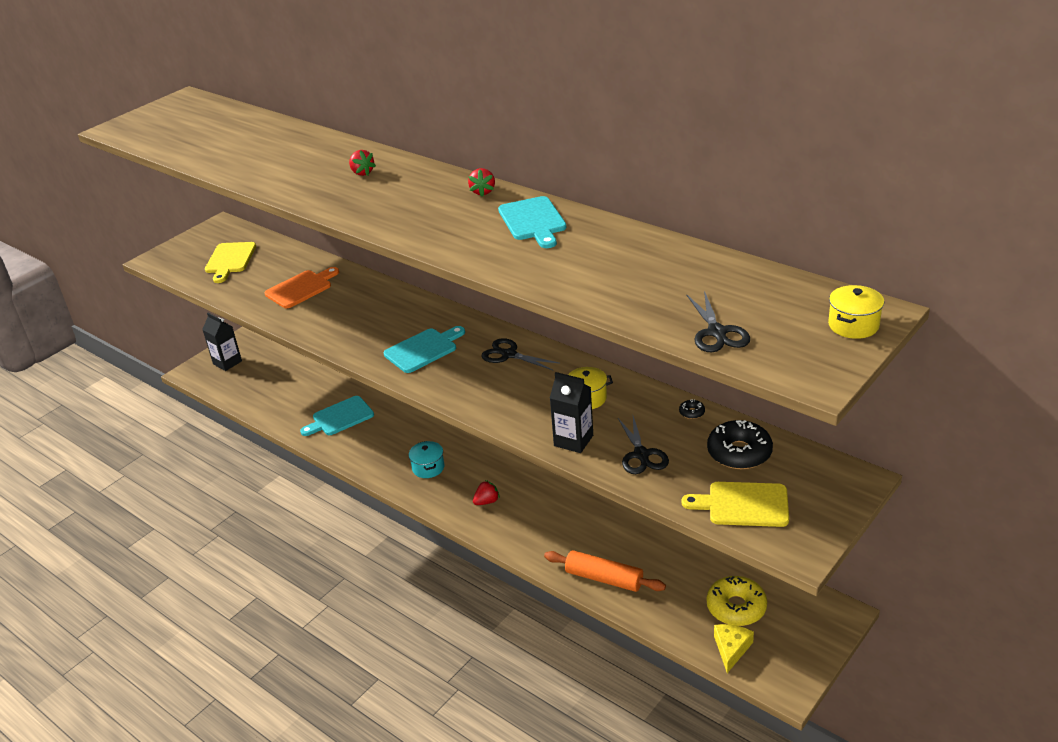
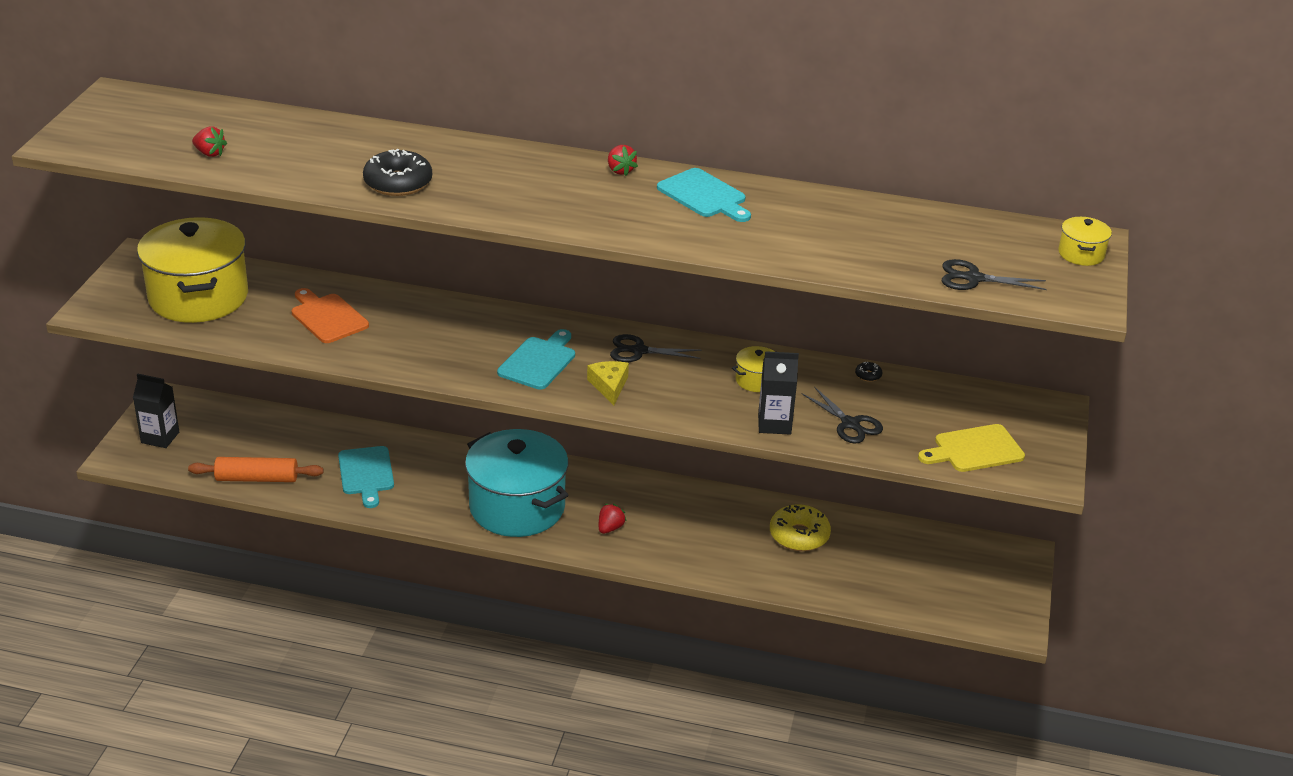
camera: 30 degrees left, 0 degrees up
yellow cutting board [205,242,256,283] -> yellow pot [137,217,248,323]
orange cutting board [265,267,339,308] -> orange cutting board turned 60 degrees counterclockwise [291,288,369,343]
turquoise cutting board [300,396,374,436] -> turquoise cutting board turned 45 degrees counterclockwise [338,446,394,508]
red strawberry [349,150,376,176] -> red strawberry moved to [192,126,227,157]
turquoise pot [409,441,444,478] -> turquoise pot [465,429,568,537], size x2.44
orange rolling pin [544,550,666,592] -> orange rolling pin moved to [188,457,324,482]
black scissors [686,291,750,352] -> black scissors turned 135 degrees clockwise [942,259,1047,290]
black donut [707,420,773,469] -> black donut moved to [363,149,432,196]
yellow donut [707,576,767,626] -> yellow donut moved to [770,504,831,551]
yellow cheese [714,624,754,673] -> yellow cheese moved to [587,361,629,405]

